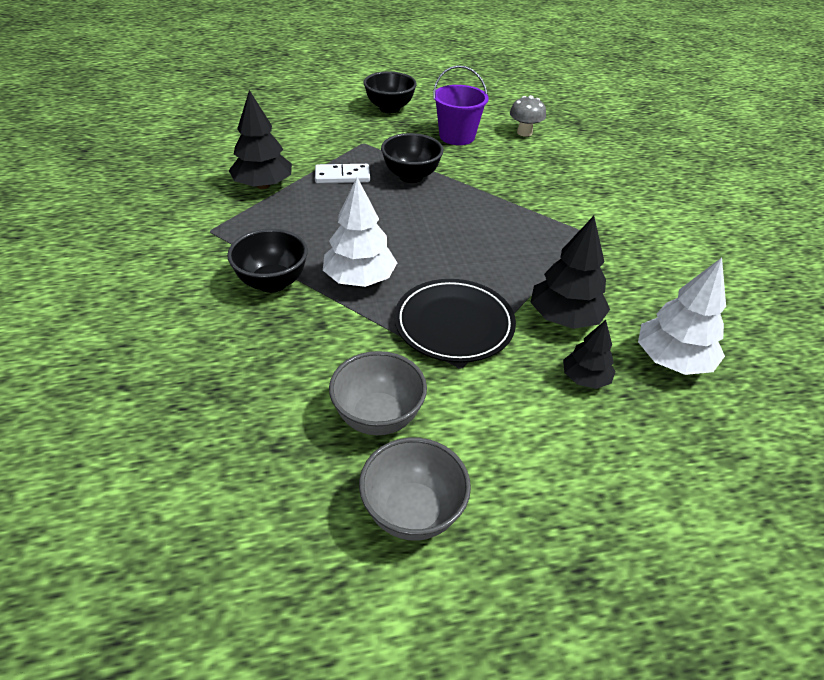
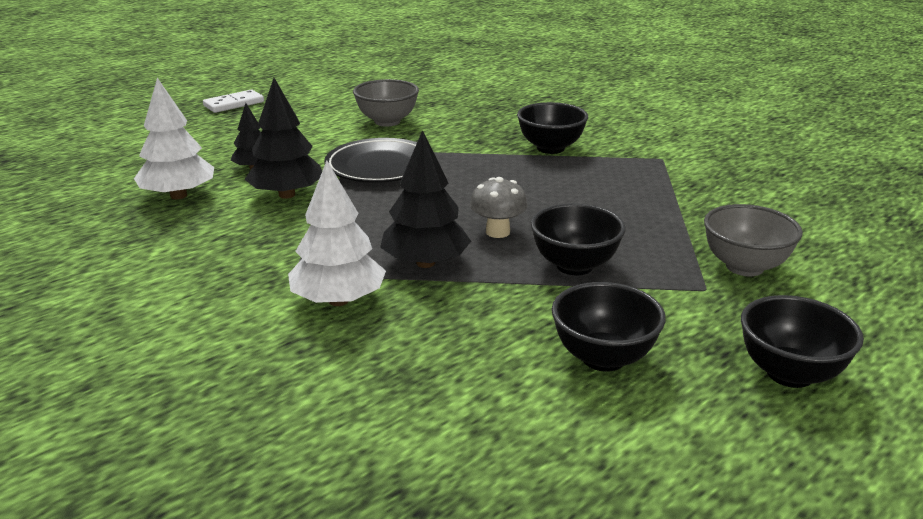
camera: 150 degrees right, 15 degrees down
black tree [229,90,292,189] -> black tree moved to [380,130,471,268]
white domino [315,164,370,183] -> white domino moved to [203,90,264,113]
white tree [323,177,397,287] -> white tree moved to [288,161,386,306]
grey bowl [359,437,471,541] -> grey bowl moved to [704,204,803,276]
purple bucket [433,65,489,145] -> black bowl [552,282,666,372]
grey mushroom [510,95,546,137] -> grey mushroom moved to [470,177,527,238]

